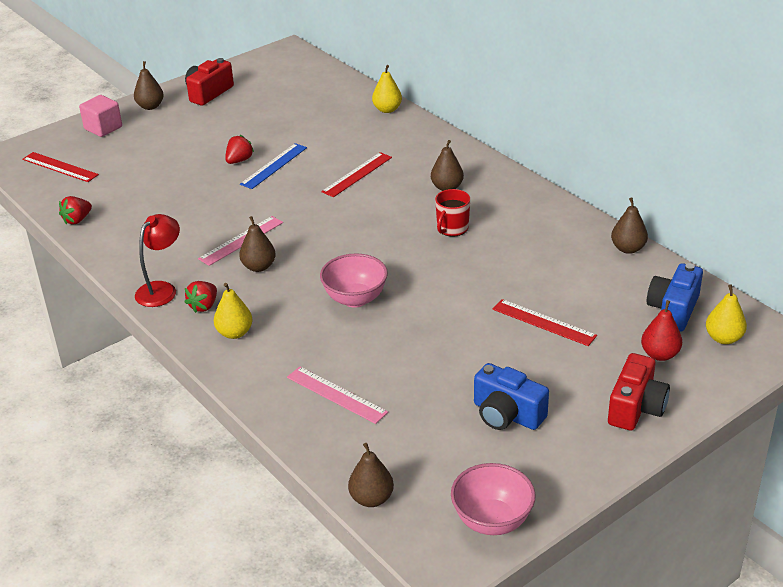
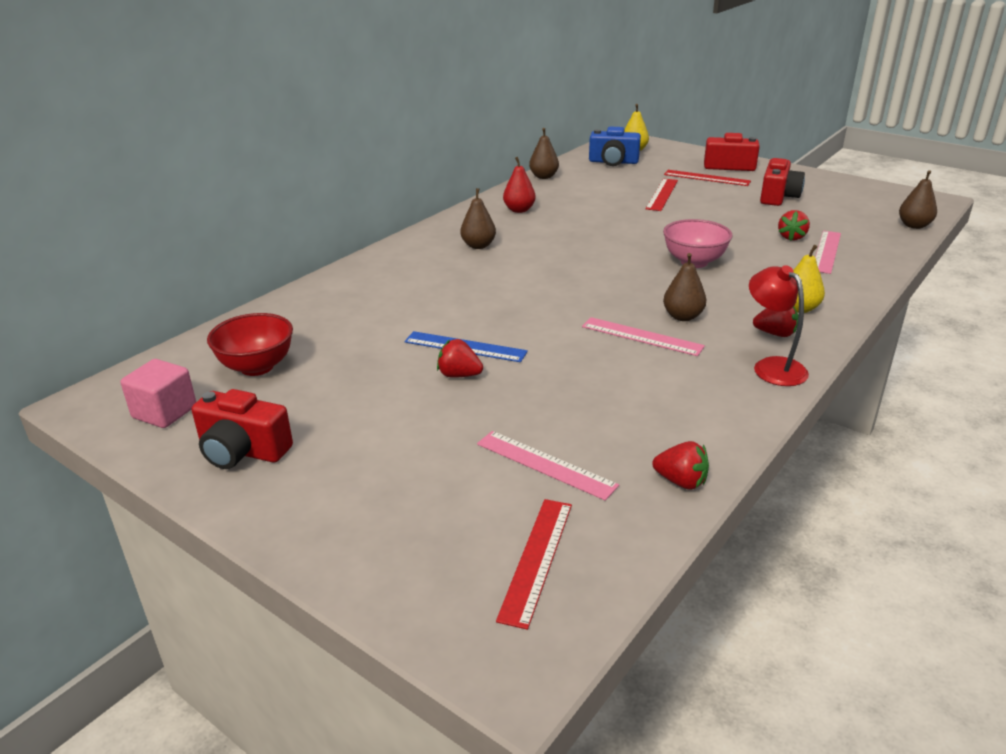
camera: 105 degrees left, 5 degrees down
pink cube [79,95,122,137] -> pink cube moved to [121,359,196,428]
brown pear [134,61,164,110] -> none
red lamp [135,214,180,307] -> red lamp turned 45 degrees clockwise [749,265,809,386]
red ruler [321,152,392,197] -> red ruler moved to [664,170,751,186]
yellow pear [372,65,402,113] -> none
red mug [435,189,470,237] -> none
pink bowl [451,463,536,535] -> none
blue camera [474,363,549,430] -> red camera [760,158,805,206]
red pear [641,300,682,361] -> red pear moved to [503,157,536,213]
none -> red bowl [207,313,293,376]
none -> pink ruler [477,431,619,501]
none -> red strawberry [778,210,810,241]

